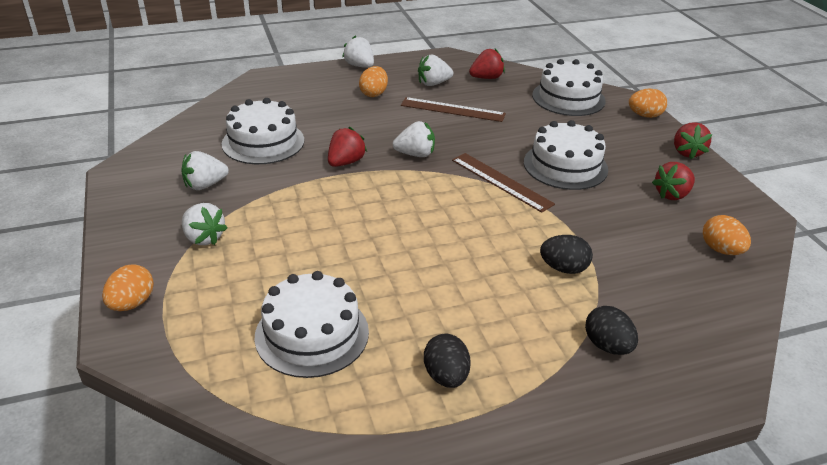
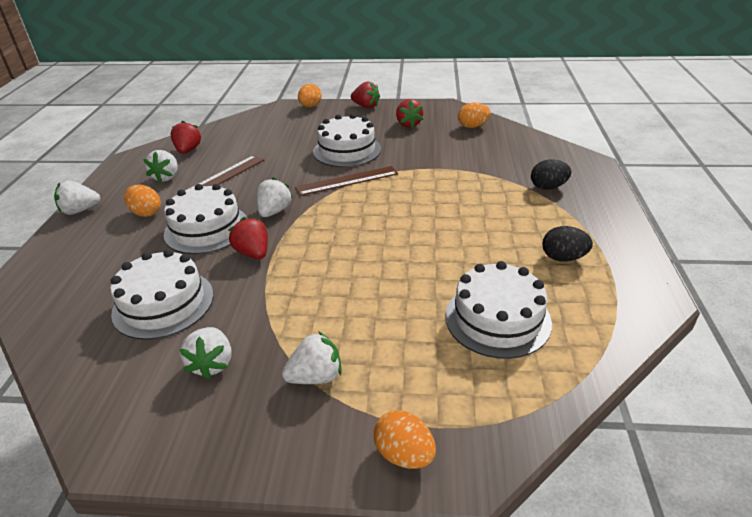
camera: 65 degrees left, 0 degrees up
white cake [532,59,606,116] -> white cake moved to [164,184,248,254]
black egg [540,235,593,274] -> none

